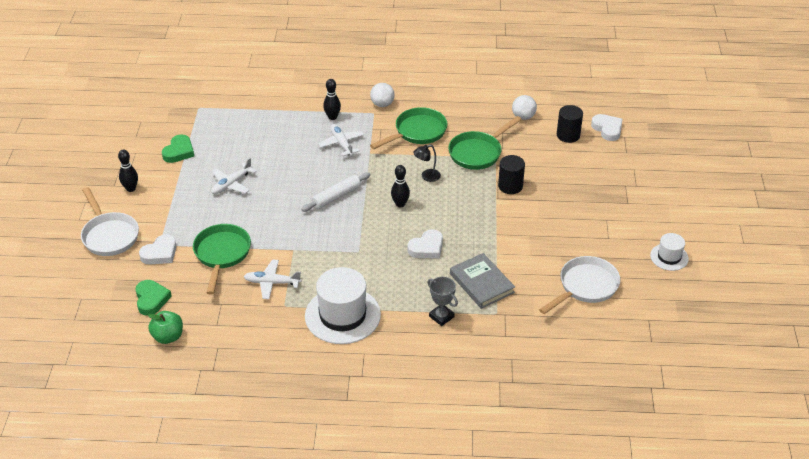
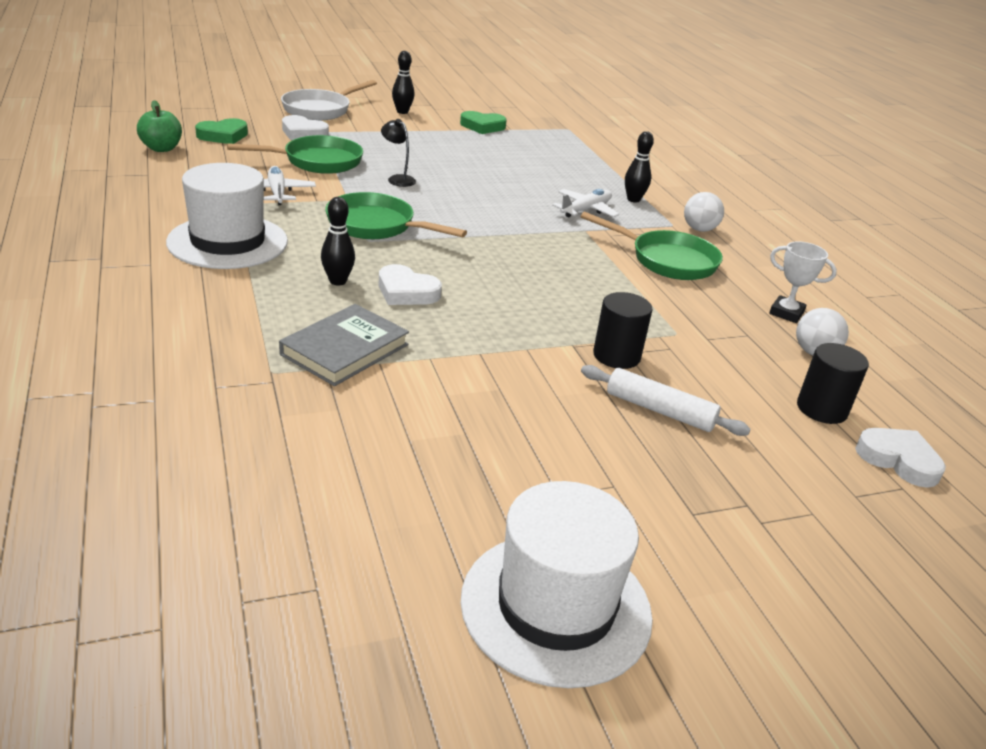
camera: 65 degrees right, 10 degrees down
white plane [211,158,257,194] -> none
white rolling pin [301,172,371,212] -> white rolling pin moved to [581,365,751,436]
black bowling pin [391,165,410,207] -> black bowling pin moved to [321,197,355,285]
black lamp [413,144,441,182] -> black lamp moved to [381,119,416,187]
grey trophy [427,277,458,326] -> none
green pan [448,116,522,170] -> green pan moved to [325,192,467,239]
white pan [539,256,620,314] -> none
white heart [591,114,622,141] -> white heart turned 90 degrees counterclockwise [855,428,946,488]
white hat [650,233,689,271] -> white hat [460,481,653,688], size x1.91
none -> white trophy [769,241,837,323]

